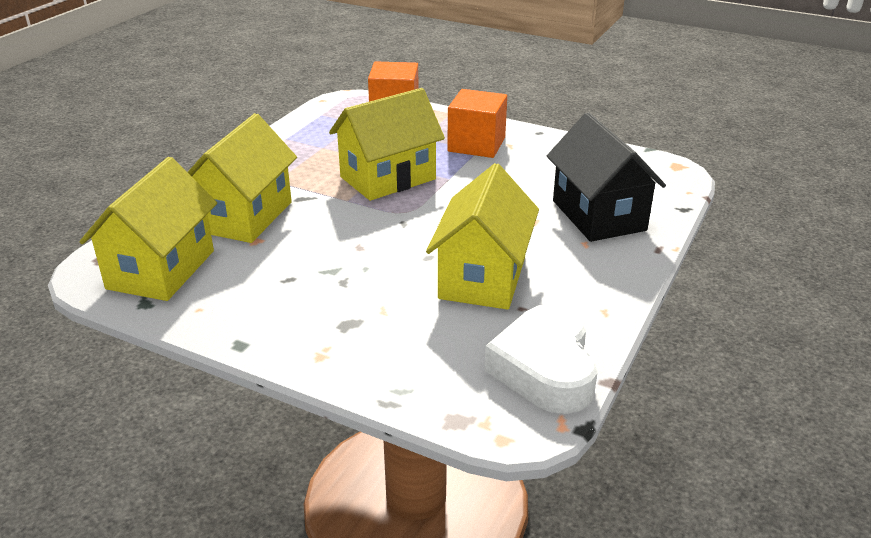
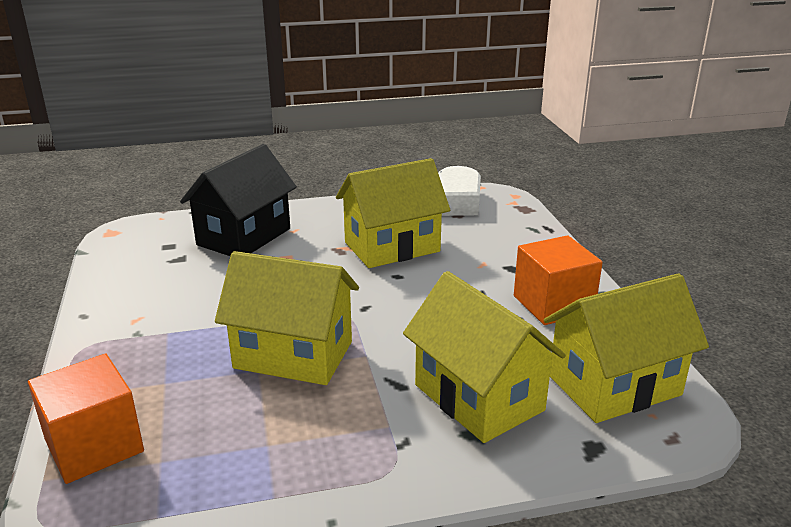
camera: 130 degrees left, 5 degrees down
yellow house [187,113,297,243] -> yellow house turned 75 degrees clockwise [403,271,566,443]
orange cube [447,89,507,158] -> orange cube moved to [514,235,603,325]

